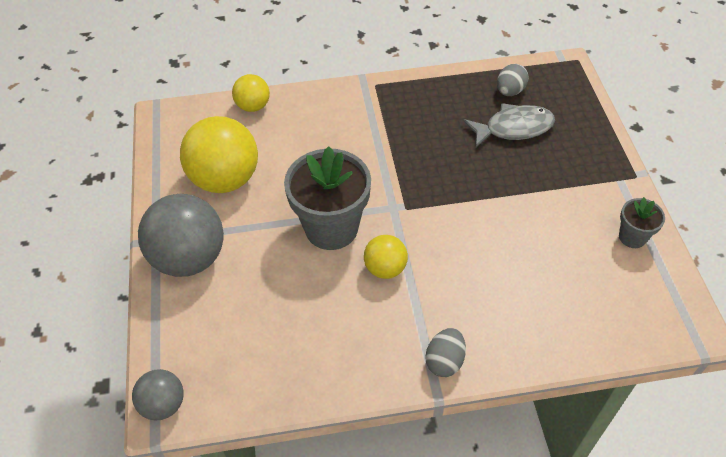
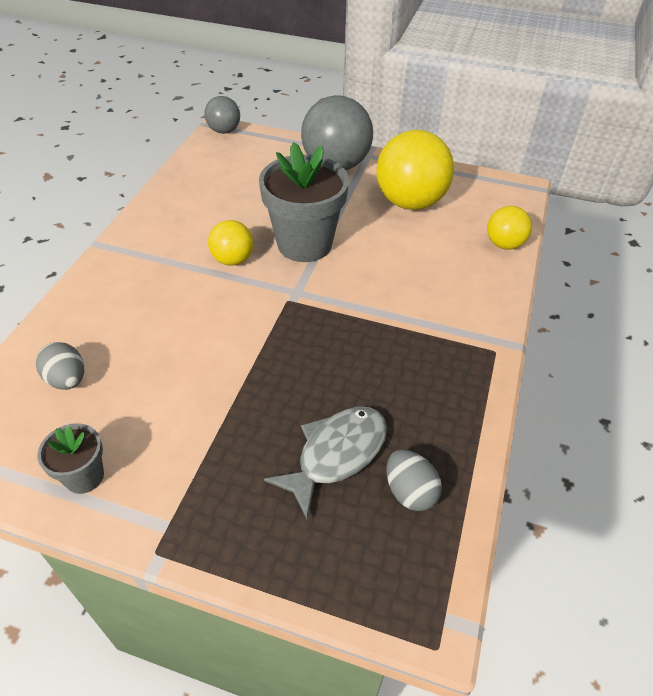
camera: 115 degrees right, 5 degrees down
grey egg [425,328,466,377] -> grey egg moved to [36,342,84,390]
grey fish [463,103,555,148] -> grey fish turned 150 degrees counterclockwise [264,406,387,519]

